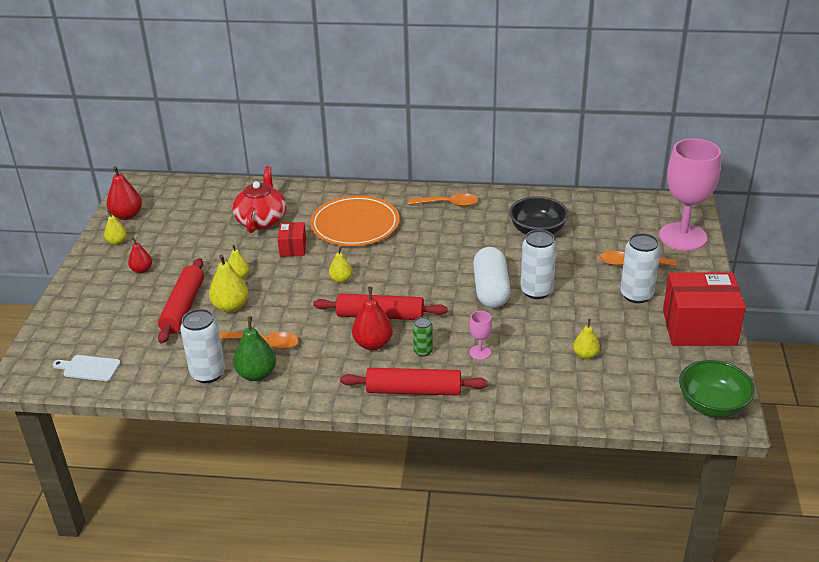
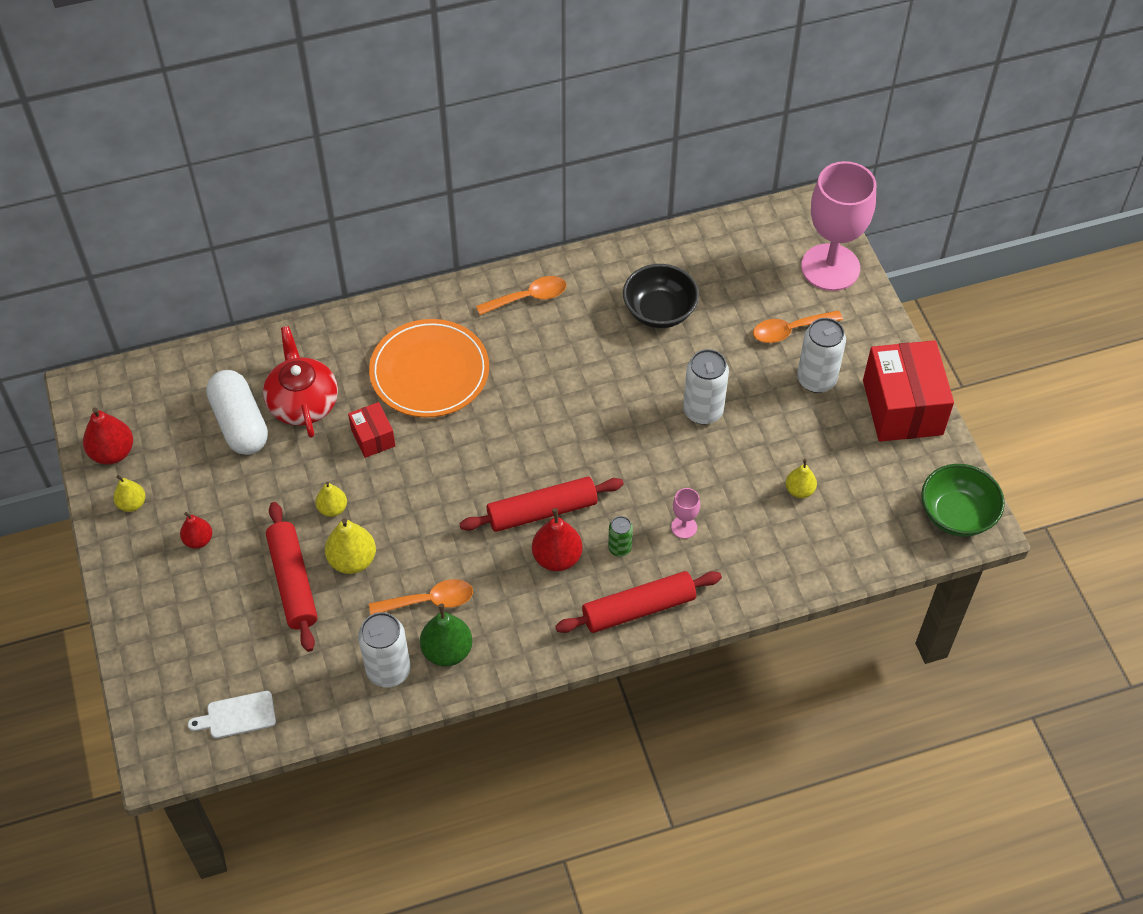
camera: 25 degrees left, 20 degrees up
yellow pear [329,246,353,283] -> none
white capsule [473,247,511,308] -> white capsule moved to [206,370,268,455]
red box [663,273,746,346] -> red box turned 75 degrees counterclockwise [863,340,954,442]

